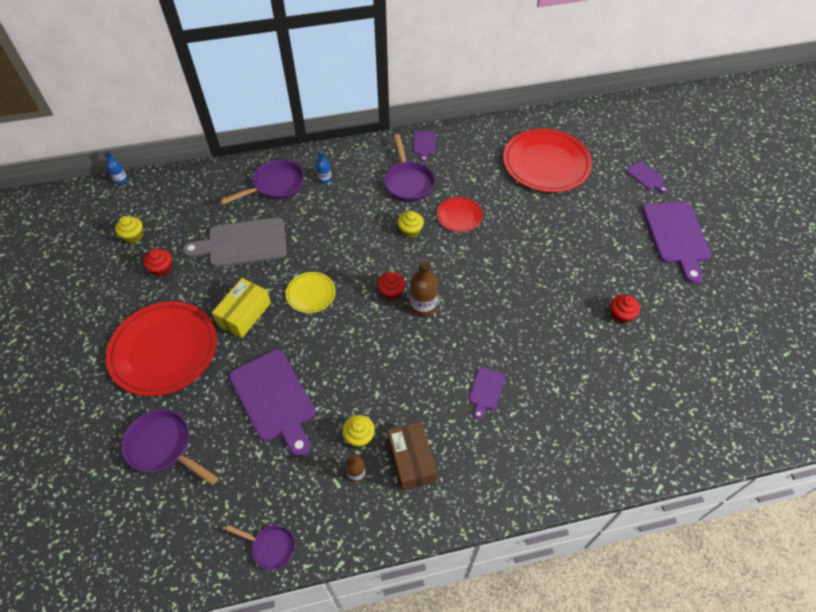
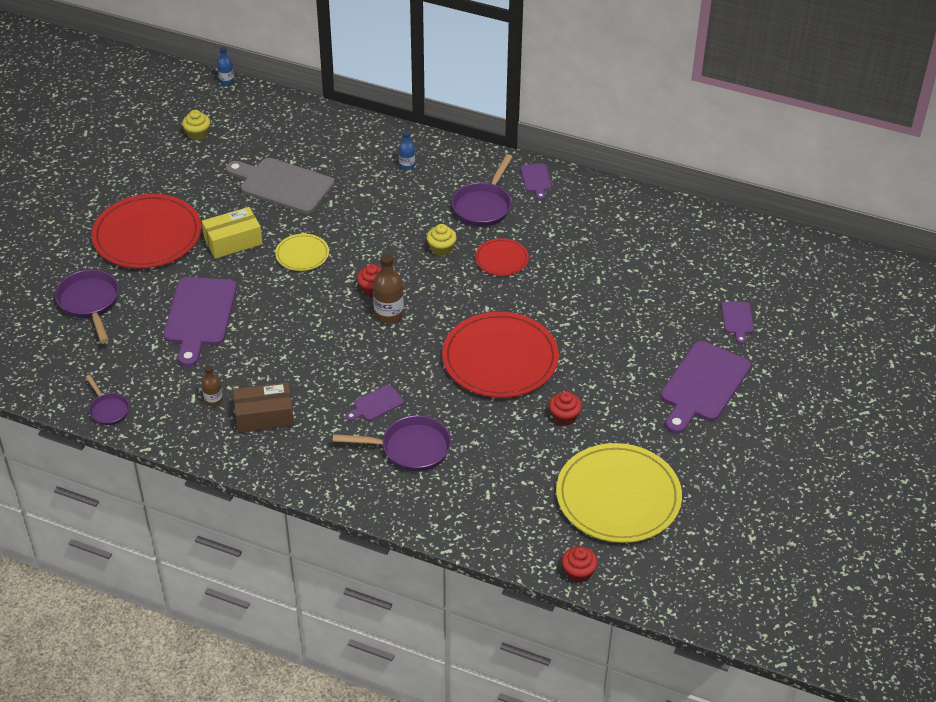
camera: 35 degrees right, 10 degrees down
red cupcake [143,249,172,277] -> red cupcake moved to [562,546,598,583]
purple pan [220,160,304,205] -> purple pan moved to [333,415,451,472]
yellow cupcake [342,415,375,447] -> none
brown box [387,421,437,491] -> brown box turned 60 degrees clockwise [233,382,294,433]
purple cutting board [413,131,436,162] -> purple cutting board turned 45 degrees counterclockwise [521,163,552,200]
red plate [503,129,592,192] -> red plate moved to [442,312,559,398]
none -> yellow plate [556,443,682,543]

